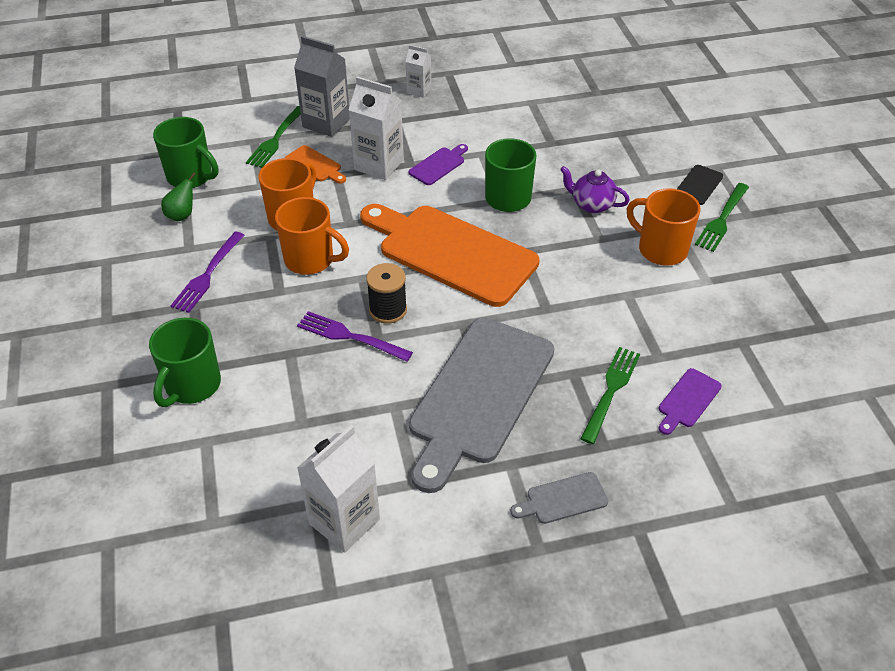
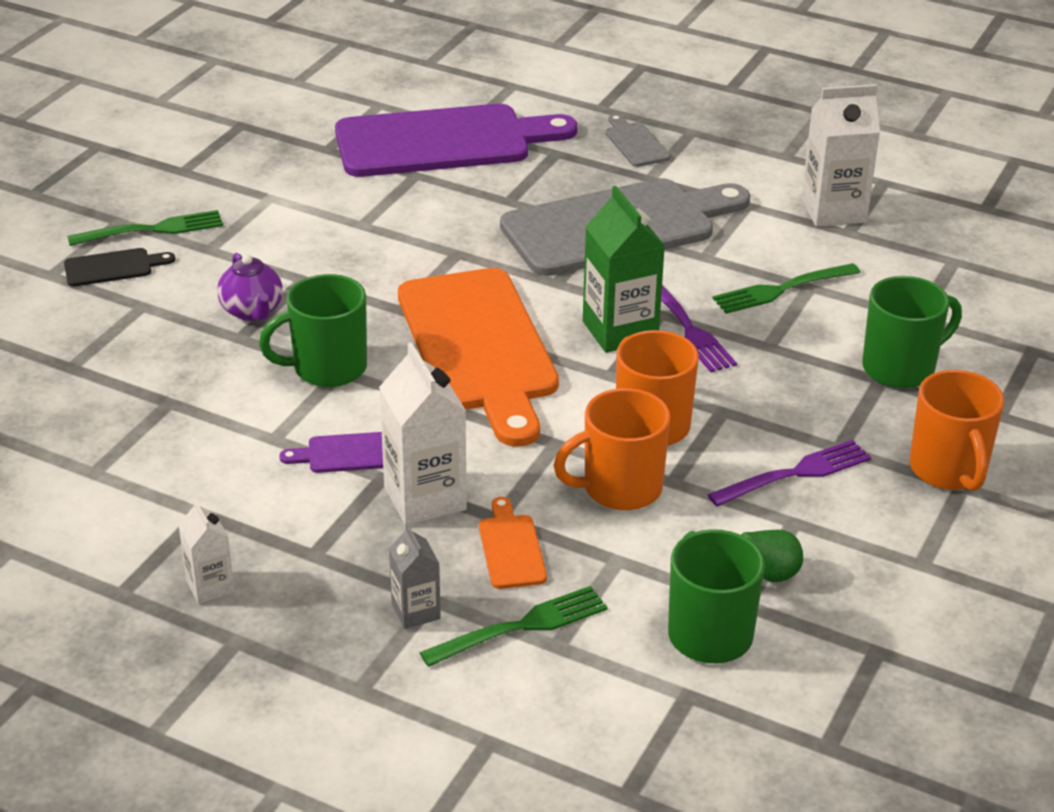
camera: 140 degrees left, 10 degrees down
grey carton [294,36,350,137] -> grey carton [389,523,441,629], size x0.56
black spool [366,263,407,324] -> green carton [583,186,665,353]
grey cutting board [510,472,608,524] -> grey cutting board turned 135 degrees counterclockwise [605,114,670,167]
green fork [580,347,640,444] -> green fork moved to [712,263,861,314]
orange mug [627,188,701,266] -> orange mug moved to [910,370,1004,491]
purple cutting board [659,368,722,435] -> purple cutting board [335,104,578,177], size x2.45

